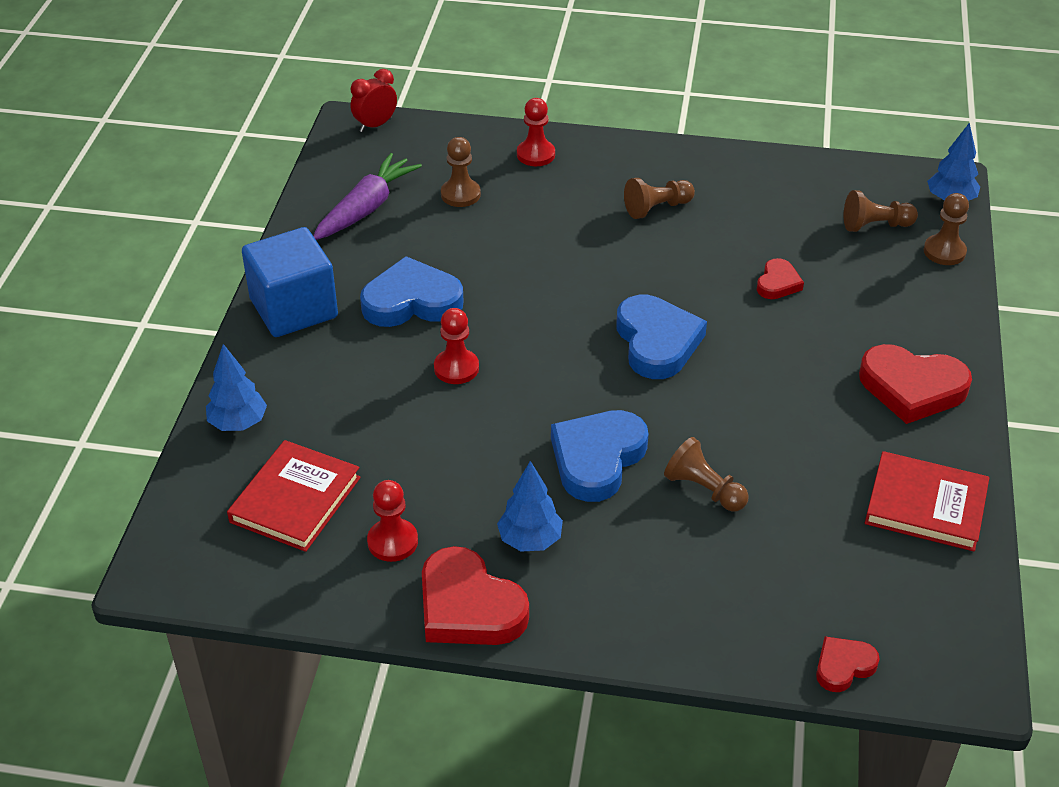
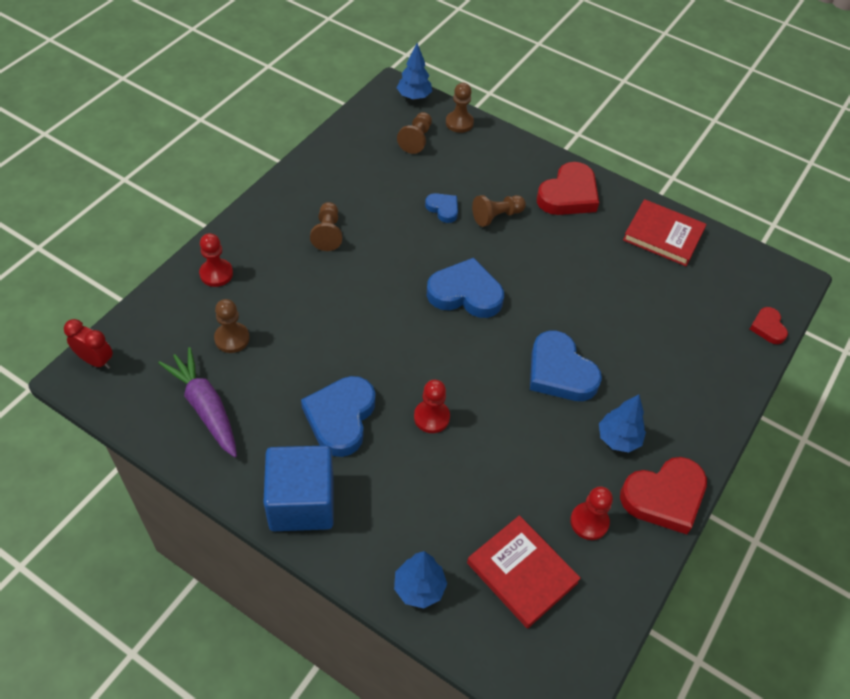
camera: 70 degrees left, 10 degrees up
red clock [351,69,397,132] -> red clock turned 135 degrees clockwise [64,319,113,369]
brown pawn [664,437,749,511] -> brown pawn moved to [472,195,526,227]
red heart [757,258,804,299] -> blue heart [425,193,458,223]
red book [865,451,989,551] -> red book turned 75 degrees clockwise [623,199,707,266]

